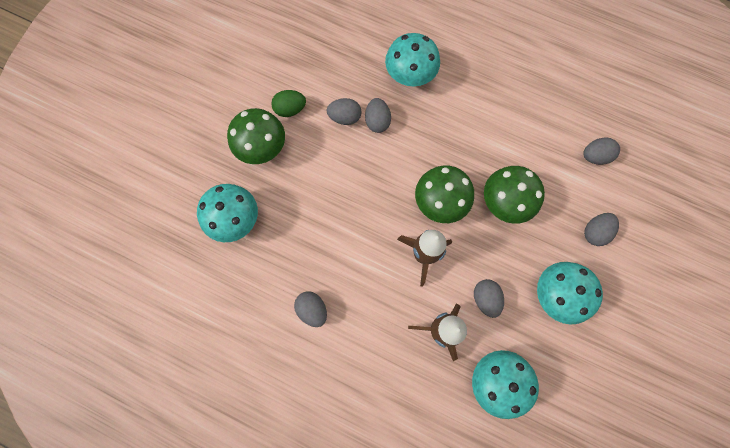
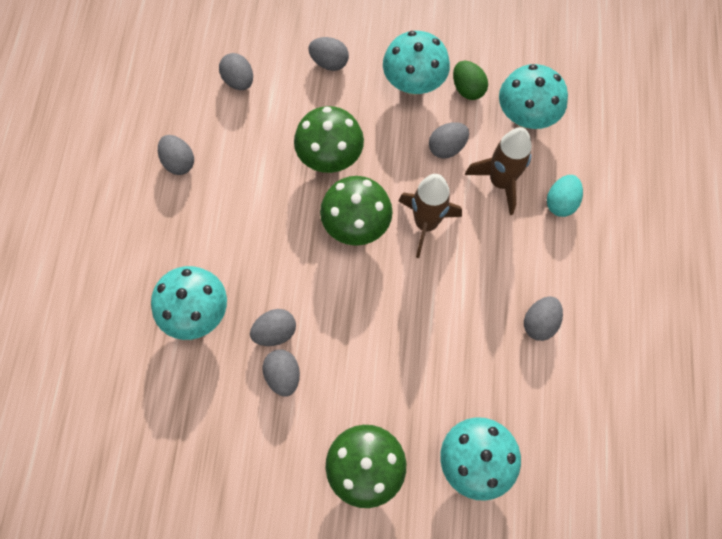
camera: 110 degrees left, 5 degrees down
green egg [271,90,306,117] -> green egg moved to [453,61,488,100]
none -> grey egg [158,135,194,175]
none -> turquoise egg [547,175,583,217]

